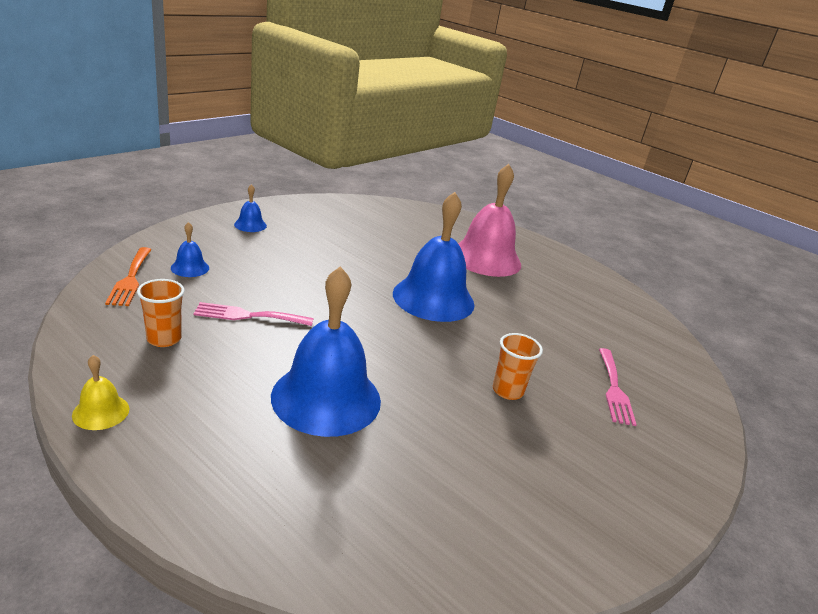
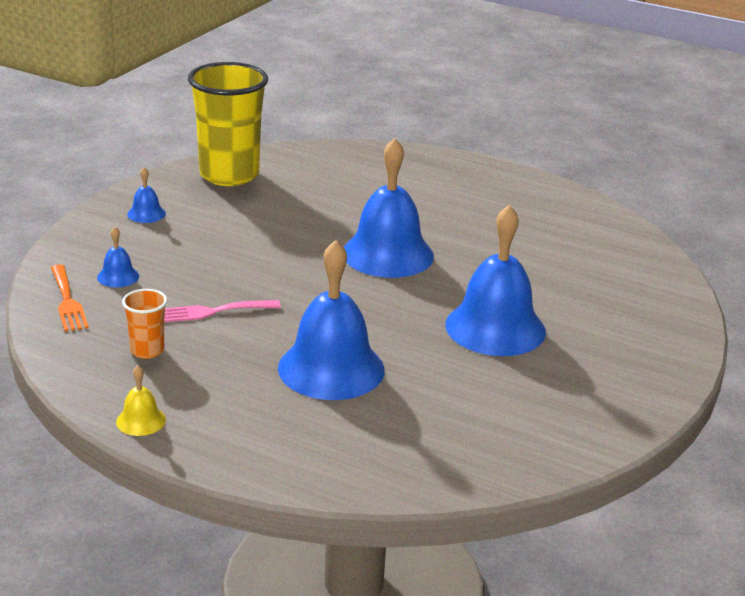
camera: 10 degrees left, 0 degrees up
pink bell [458,164,521,277] -> none
orange cup [493,333,543,400] -> blue bell [445,205,546,356]
pink fork [599,348,637,426] -> none
none -> yellow cup [188,62,268,186]

